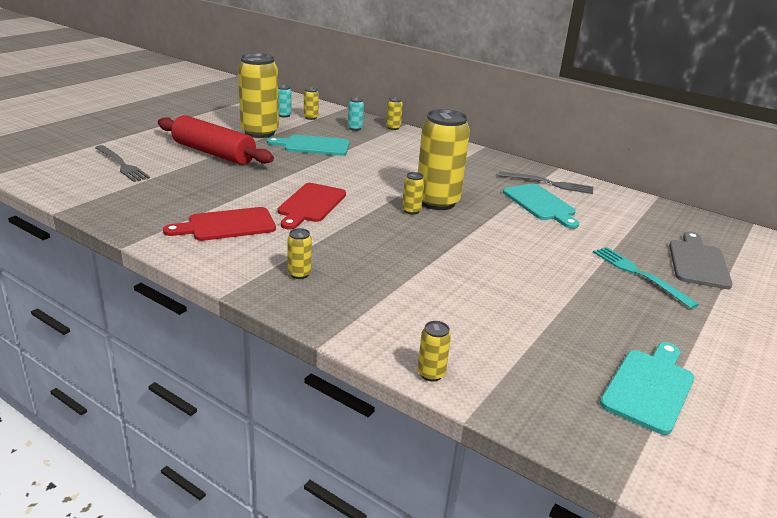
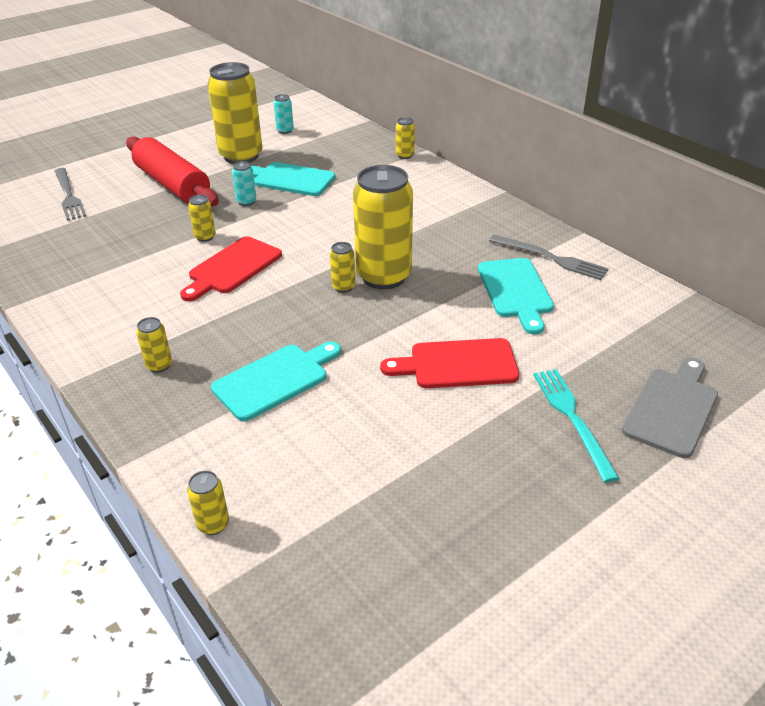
camera: 20 degrees right, 10 degrees up
red cutting board [163,207,276,241] -> red cutting board moved to [380,338,519,388]
yellow can [304,87,319,120] -> yellow can moved to [188,195,216,242]
turquoise can [348,97,364,131] -> turquoise can moved to [232,161,256,206]
turquoise cutting board [600,342,695,435] -> turquoise cutting board moved to [211,341,341,421]

